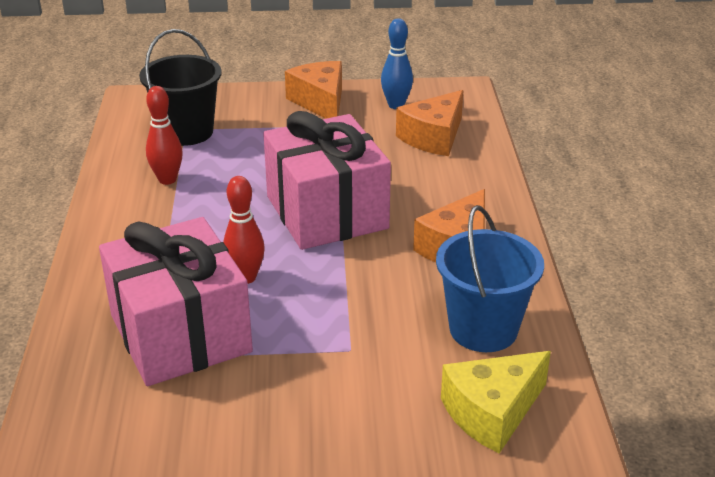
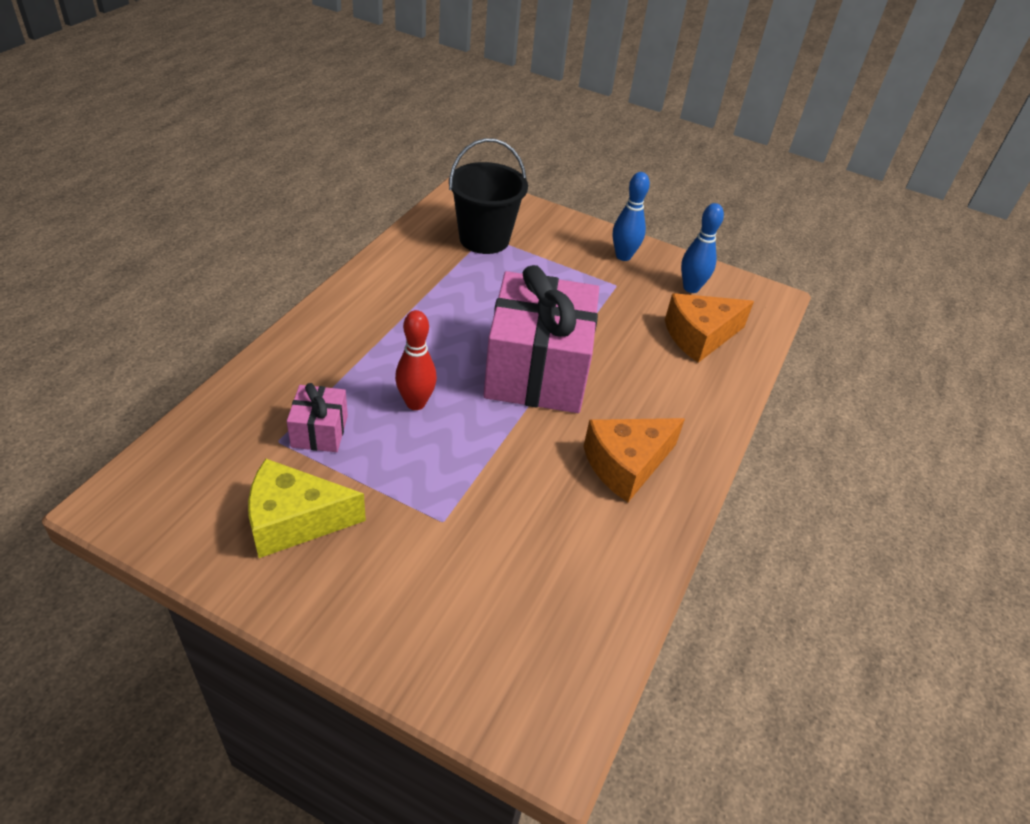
camera: 25 degrees right, 10 degrees up
pink gift [99,217,253,386] -> pink gift [287,383,348,452], size x0.44
red bowling pin [146,86,183,185] -> none
orange cheese [285,61,342,119] -> blue bowling pin [613,172,650,261]
blue bucket [436,205,544,352] -> none
yellow cheese [441,351,551,453] -> yellow cheese moved to [248,459,366,558]

